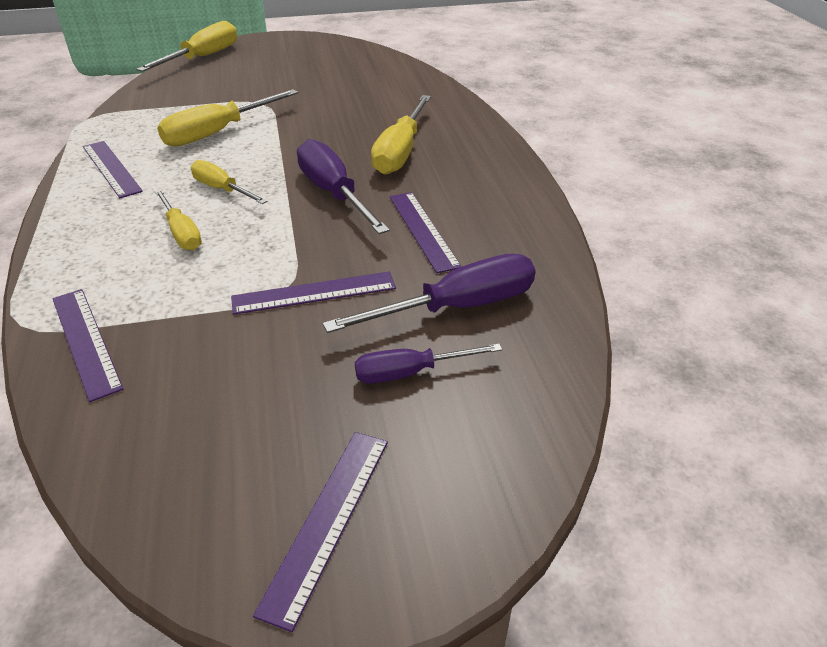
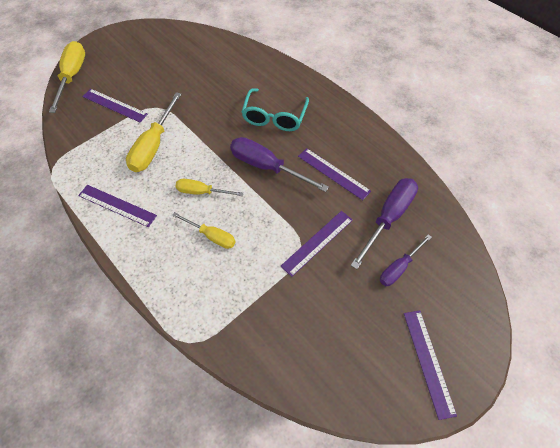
camera: 30 degrees left, 20 degrees up
purple ruler [52,289,123,402] -> purple ruler moved to [82,89,148,122]
yellow screwdriver [371,95,431,175] -> turquoise glasses [242,88,309,131]

